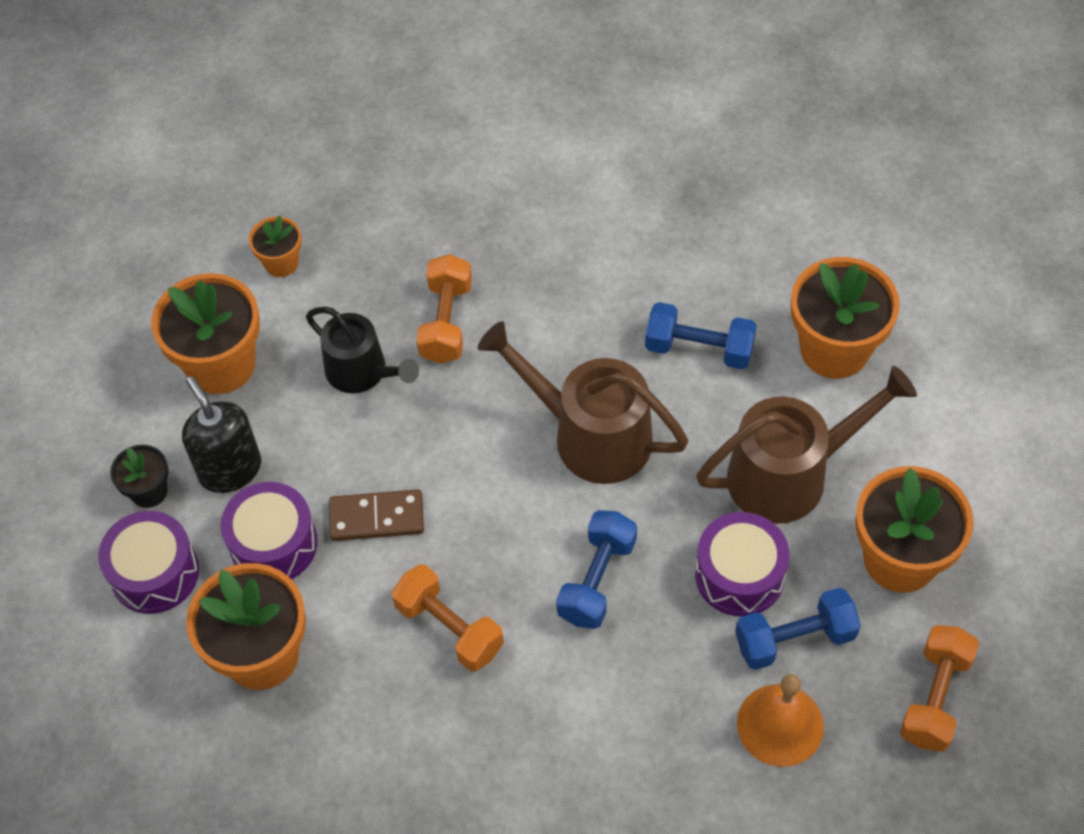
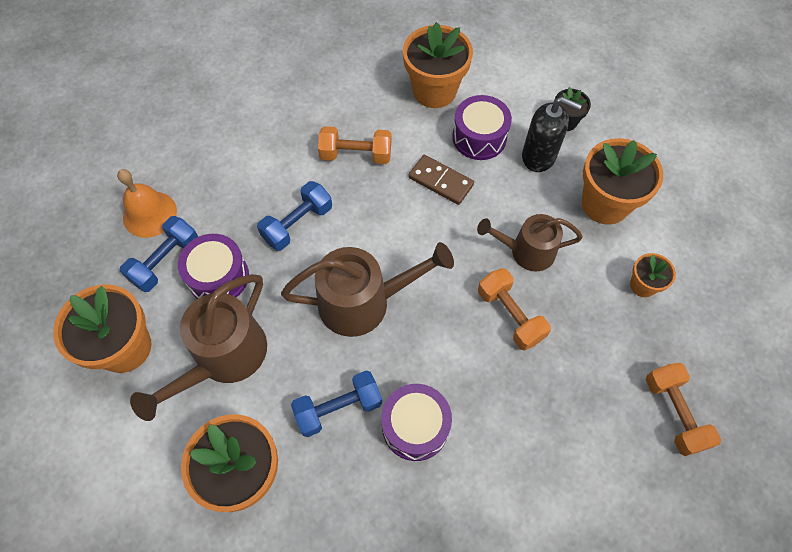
camera: 140 degrees right, 5 degrees up
purple drum [98,511,199,614] -> purple drum moved to [381,384,452,461]
black watering can [306,307,419,393] -> brown watering can [477,214,583,271]
brown domino [329,489,424,541] -> brown domino turned 75 degrees clockwise [409,155,474,205]
blue dumbbell [556,510,637,629] -> blue dumbbell turned 60 degrees clockwise [257,181,332,251]
orange dumbbell [900,625,979,752] -> orange dumbbell moved to [646,363,721,456]

